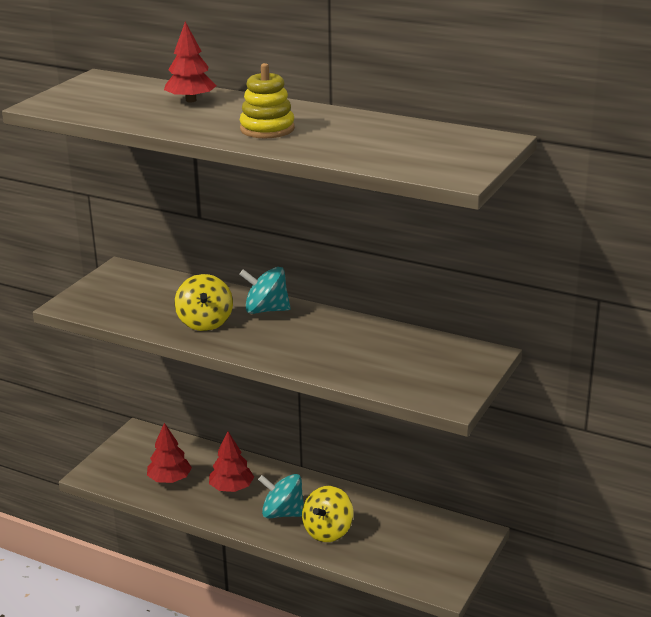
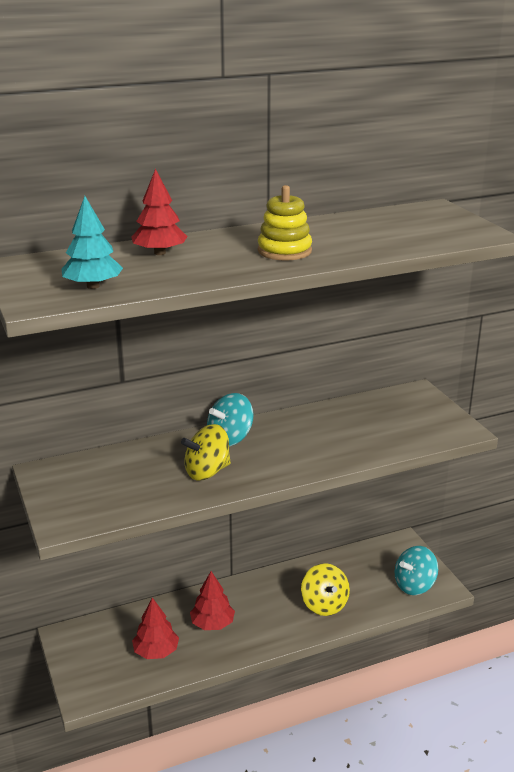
camera: 50 degrees left, 0 degrees up
yellow spinning top [175,274,233,331] -> yellow spinning top turned 120 degrees clockwise [181,424,231,480]
turquoise spinning top [258,474,304,518] -> turquoise spinning top moved to [395,546,438,595]
none -> turquoise tree [61,196,123,289]

